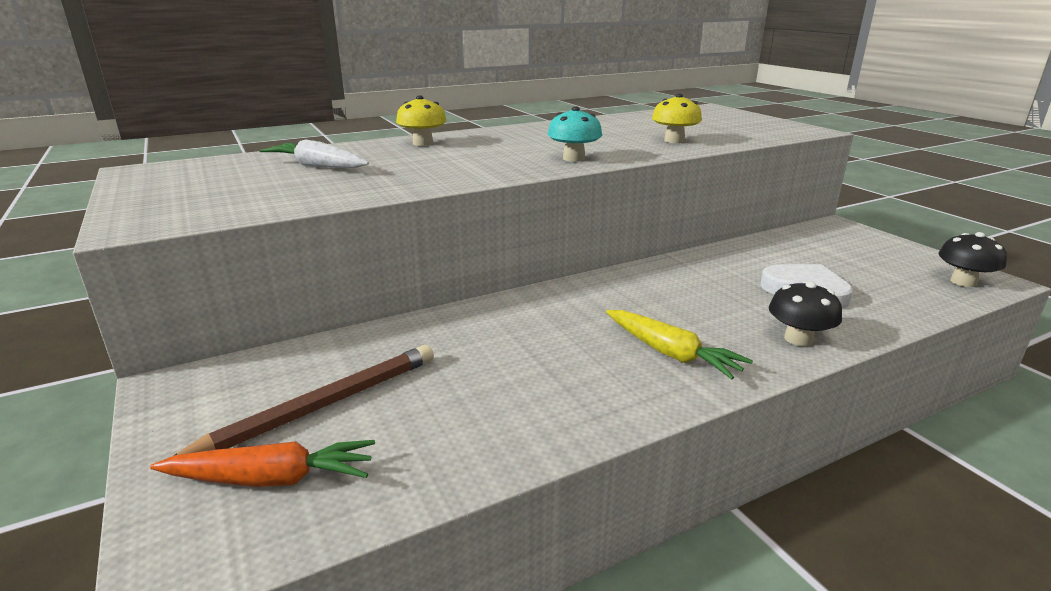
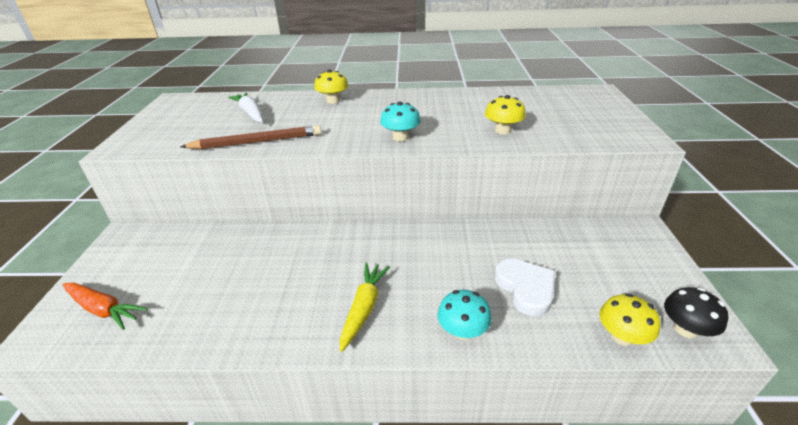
camera: 30 degrees right, 10 degrees up
brown pencil [175,345,434,455] -> brown pencil moved to [180,125,322,149]
yellow carrot [606,310,753,379] -> yellow carrot turned 150 degrees counterclockwise [340,263,390,352]
black mushroom [769,281,842,346] -> turquoise mushroom [438,290,492,340]
none -> yellow mushroom [599,293,661,346]

